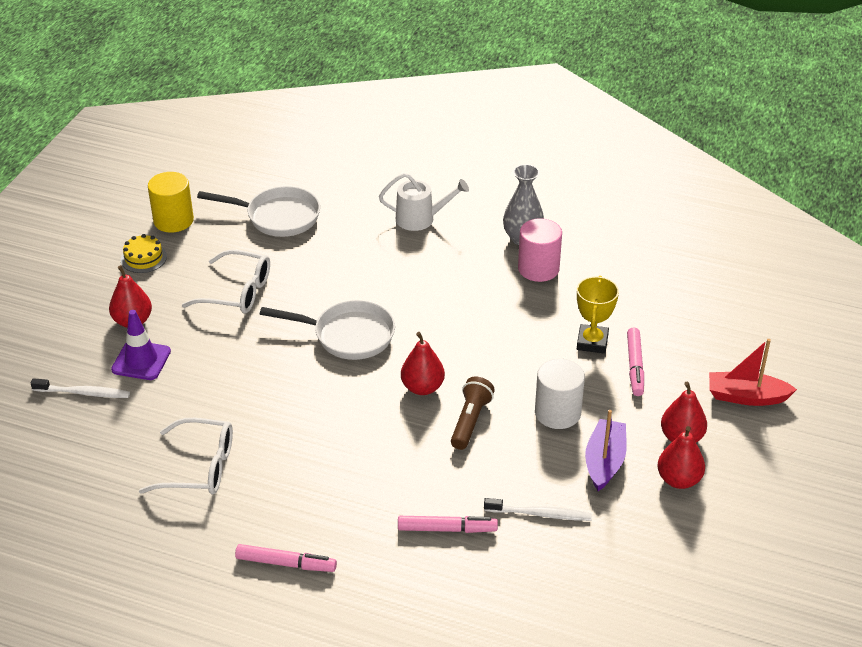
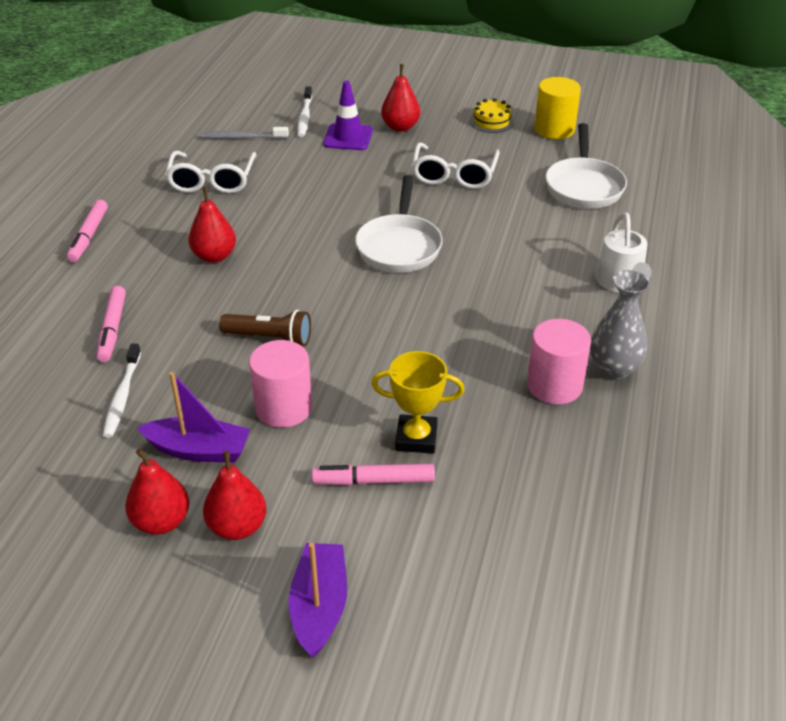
camera: 85 degrees right, 0 degrees up
red pear [401,332,445,395] -> red pear moved to [188,187,236,263]
white cylinder [535,359,585,429] -> pink cylinder [249,340,312,428]
red boat [709,339,797,406] -> purple boat [289,543,347,658]
none -> grey toothbrush [199,127,289,139]

